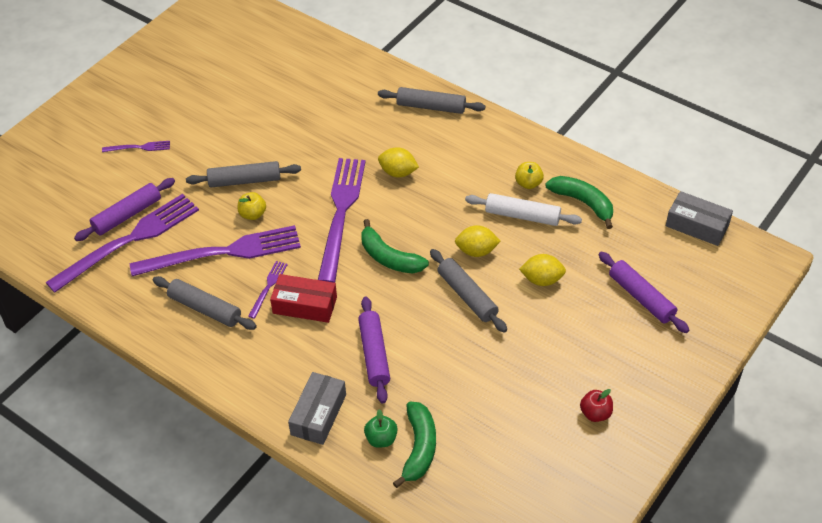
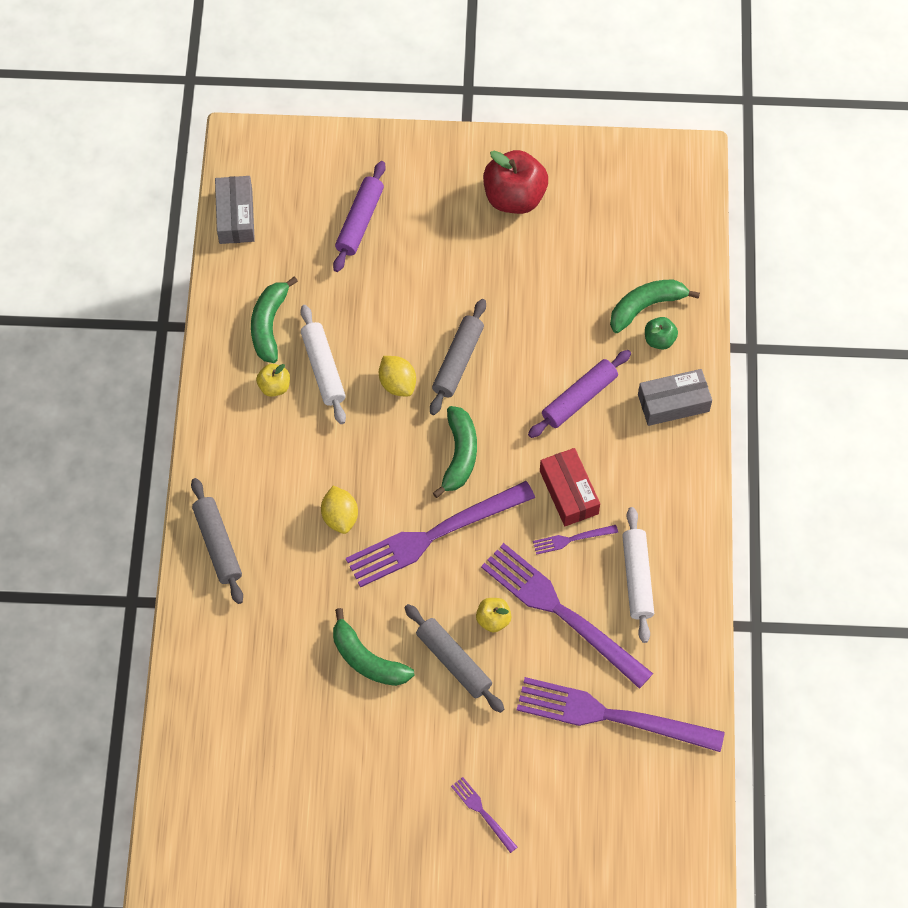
camera: 125 degrees left, 15 degrees up
purple rolling pin [74,178,175,241] -> none
grey rolling pin [153,276,257,330] -> white rolling pin [622,507,654,643]
yellow lemon [519,254,566,286] -> none
red apple [580,389,613,422] -> red apple [483,150,548,214], size x2.00
none -> green banana [333,608,415,686]

